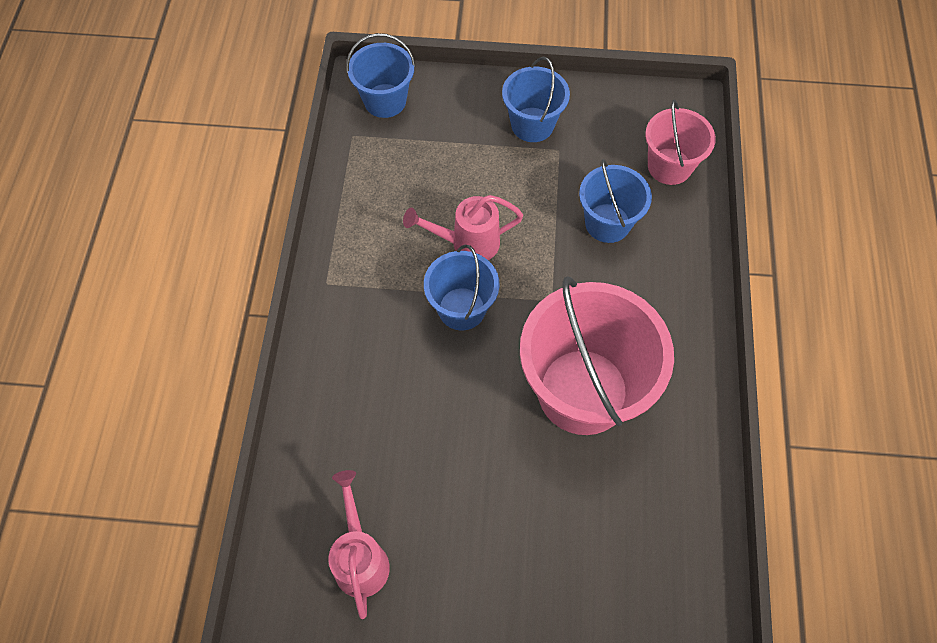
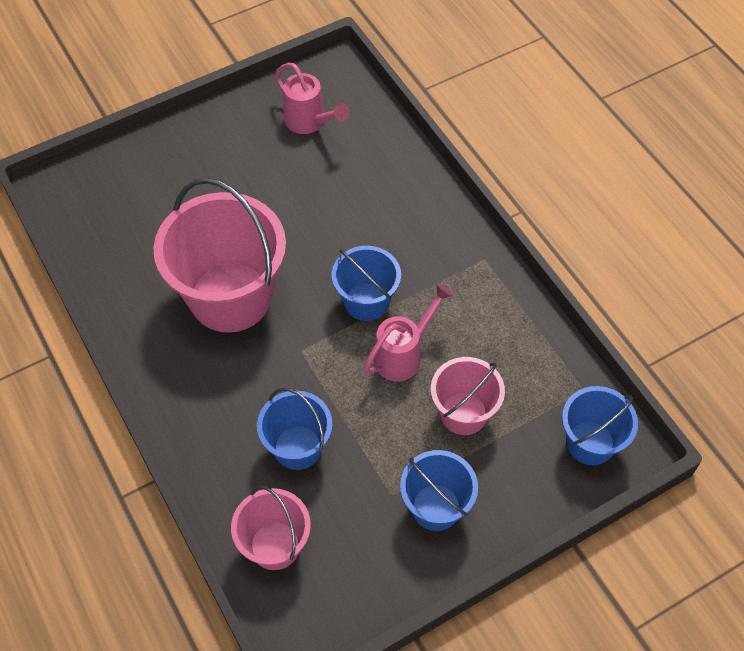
camera: 145 degrees right, 5 degrees down
none -> pink bucket [431,357,505,435]

